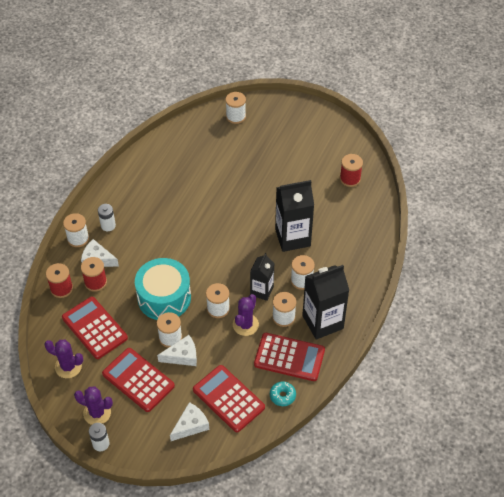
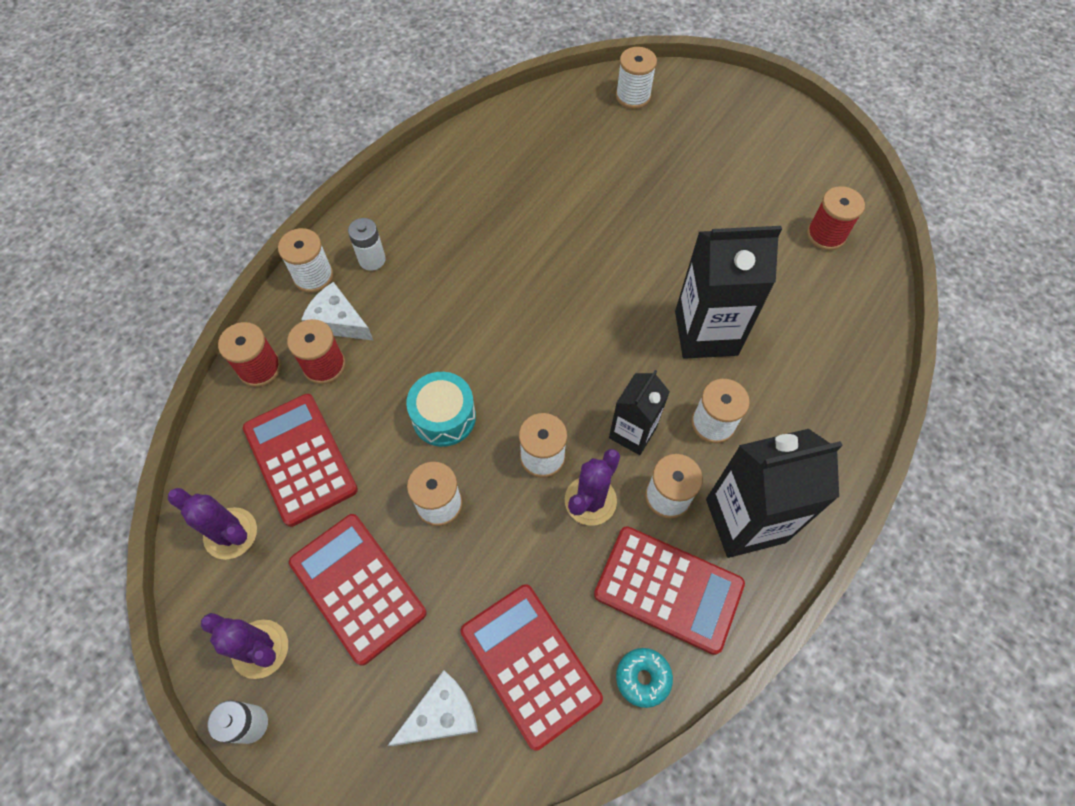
camera: 10 degrees right, 10 degrees up
turquoise drum [135,258,191,320] -> turquoise drum [406,372,476,447], size x0.62
white cheese [157,335,197,366] -> none

